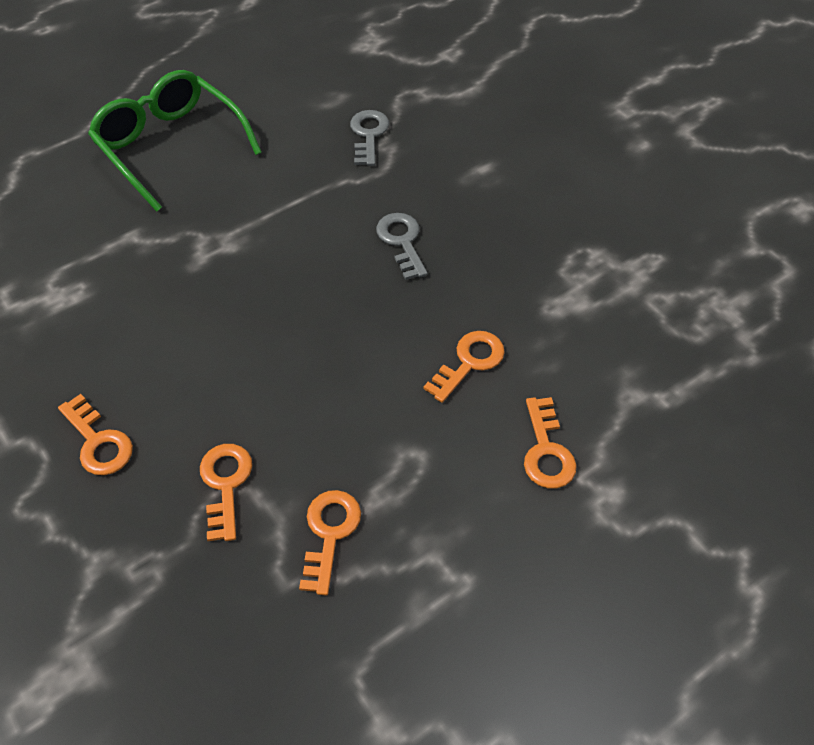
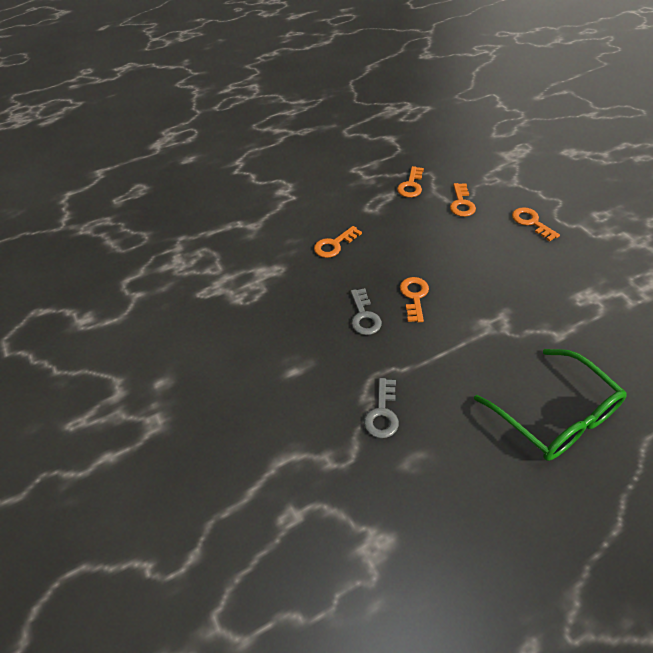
camera: 170 degrees left, 5 degrees down
orange key [524,397,577,488] -> orange key moved to [400,277,429,322]

